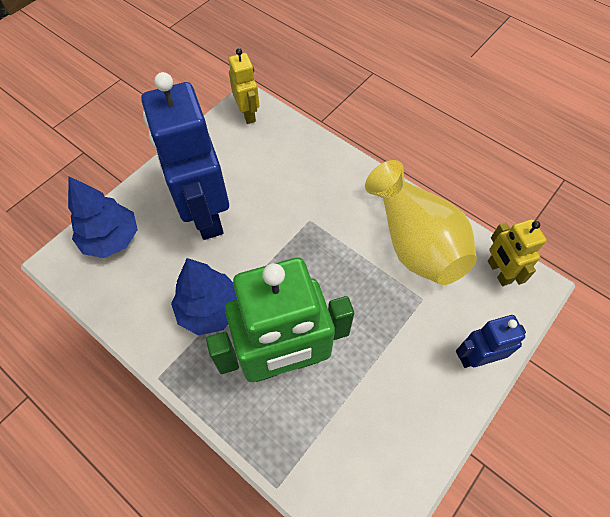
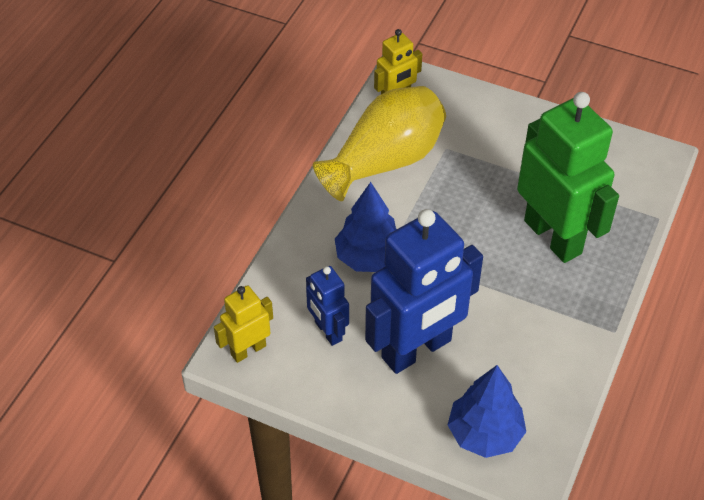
camera: 105 degrees left, 10 degrees down
blue tree [171,258,237,335] -> blue tree moved to [335,182,397,272]
blue robot [456,315,526,368] -> blue robot moved to [306,266,349,346]

